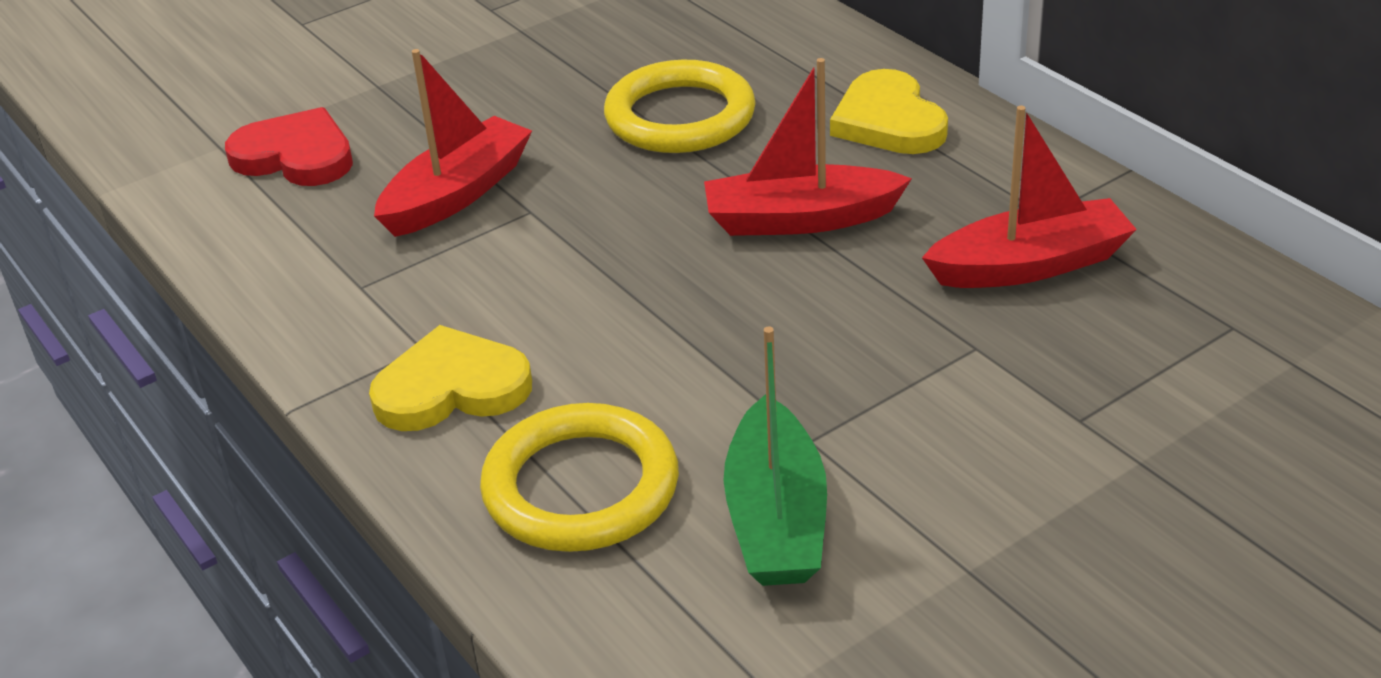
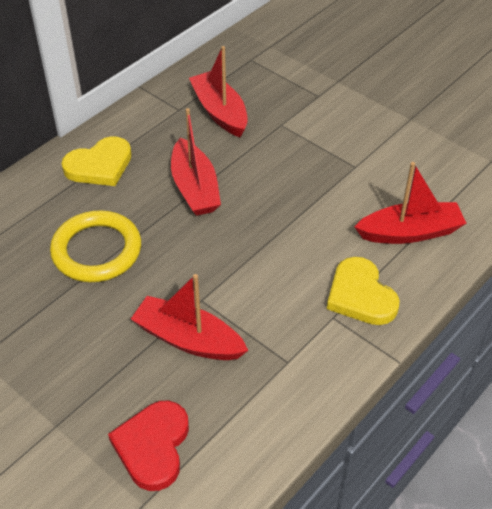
camera: 105 degrees left, 10 degrees up
yellow ring [480,403,679,552] -> red boat [354,162,466,244]
green boat [723,326,827,586] -> none

